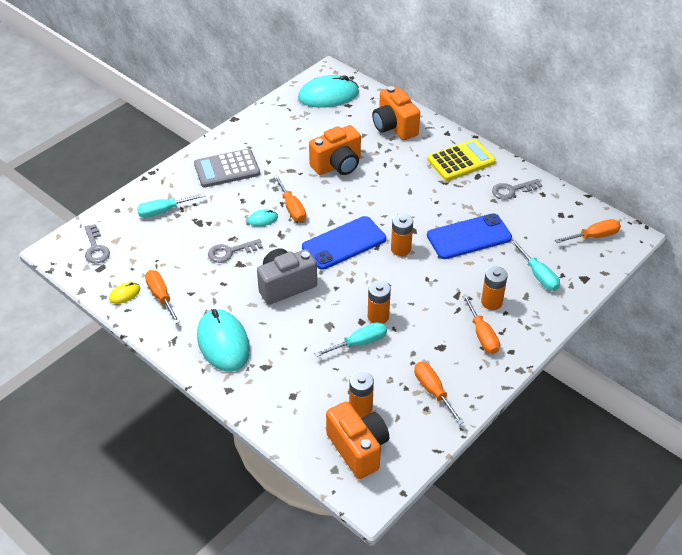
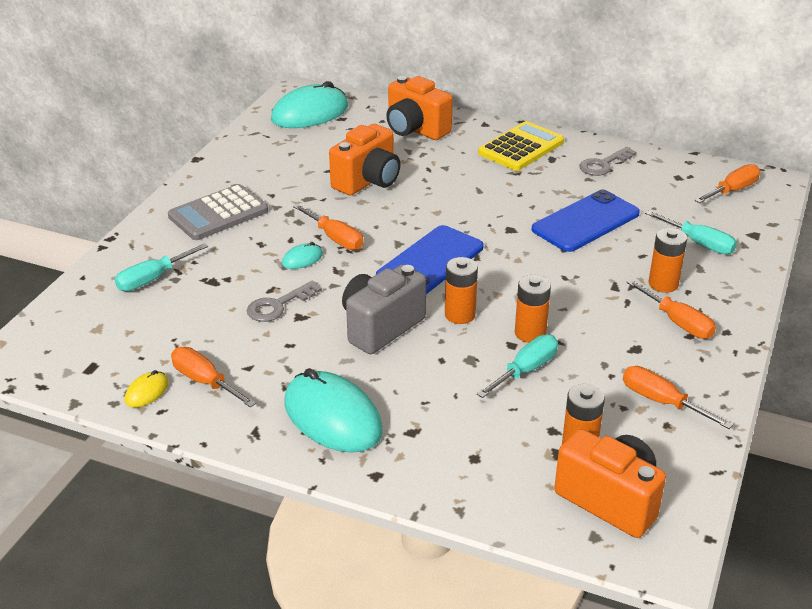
camera: 20 degrees left, 10 degrees down
grey key [85,224,110,264] -> none
orange battery [391,214,413,256] -> orange battery moved to [445,257,478,324]

